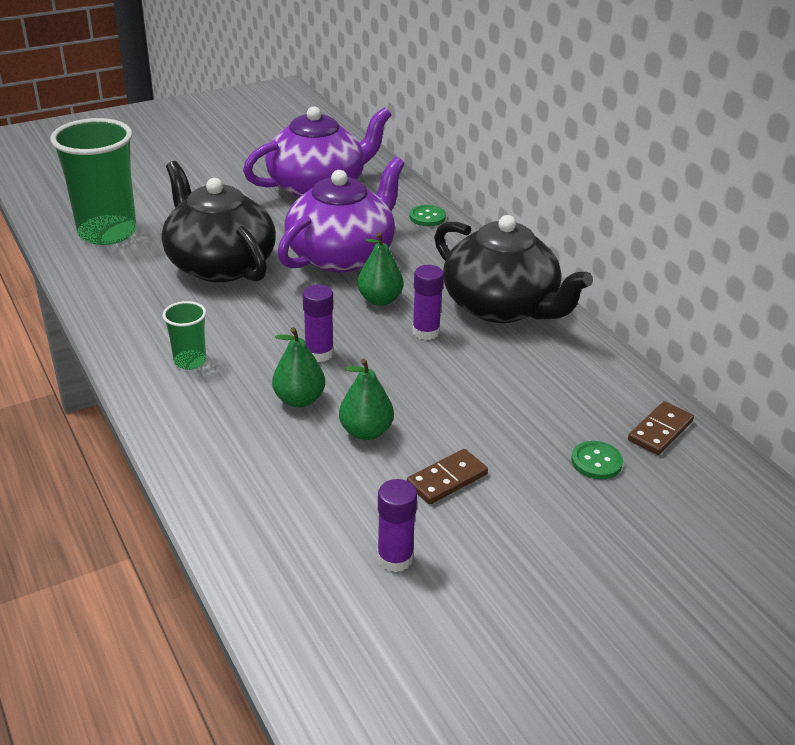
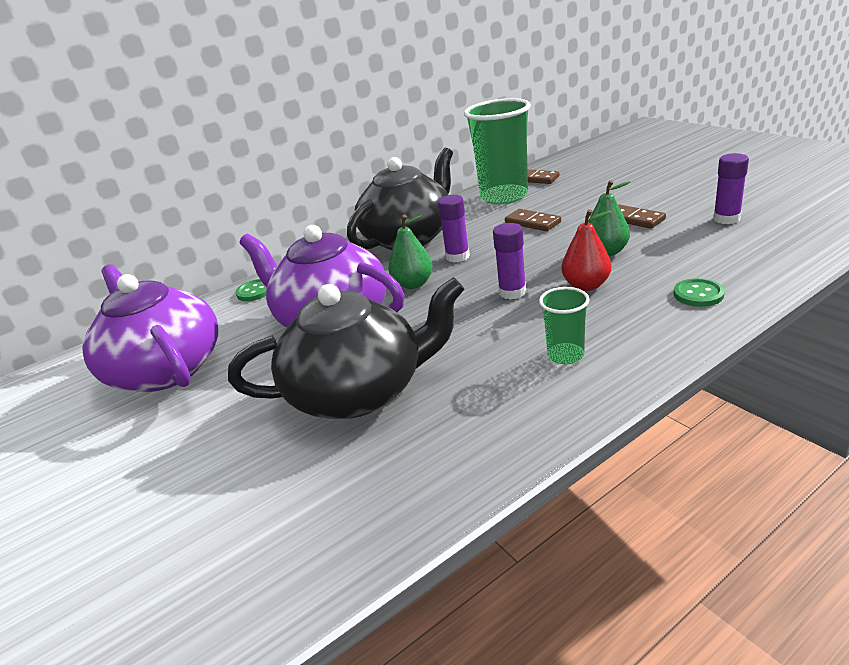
camera: 90 degrees left, 5 degrees down
green cup [50,118,137,245] -> green cup moved to [464,98,531,205]
black teapot [162,161,276,282] -> black teapot turned 150 degrees counterclockwise [228,277,464,419]
green pear [272,327,325,407] -> red pear [561,209,612,291]
green button [571,441,623,479] -> green button moved to [673,278,725,307]
none -> brown domino [505,209,561,231]

